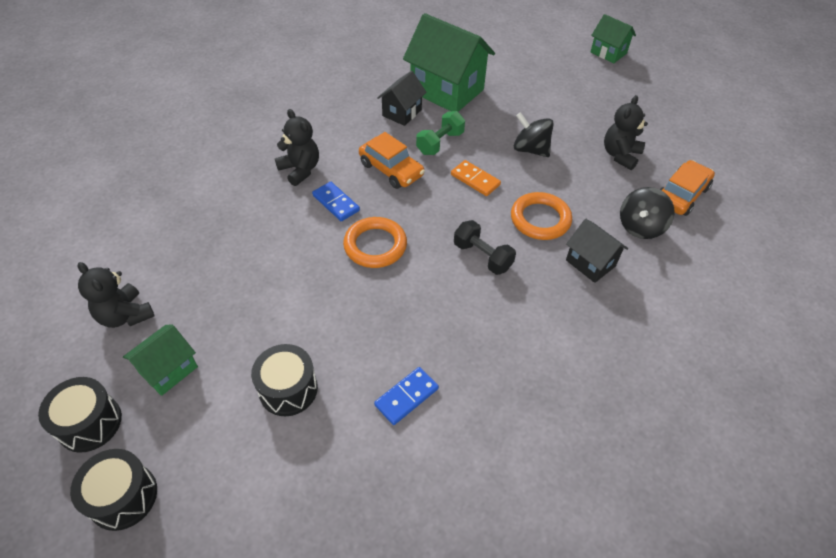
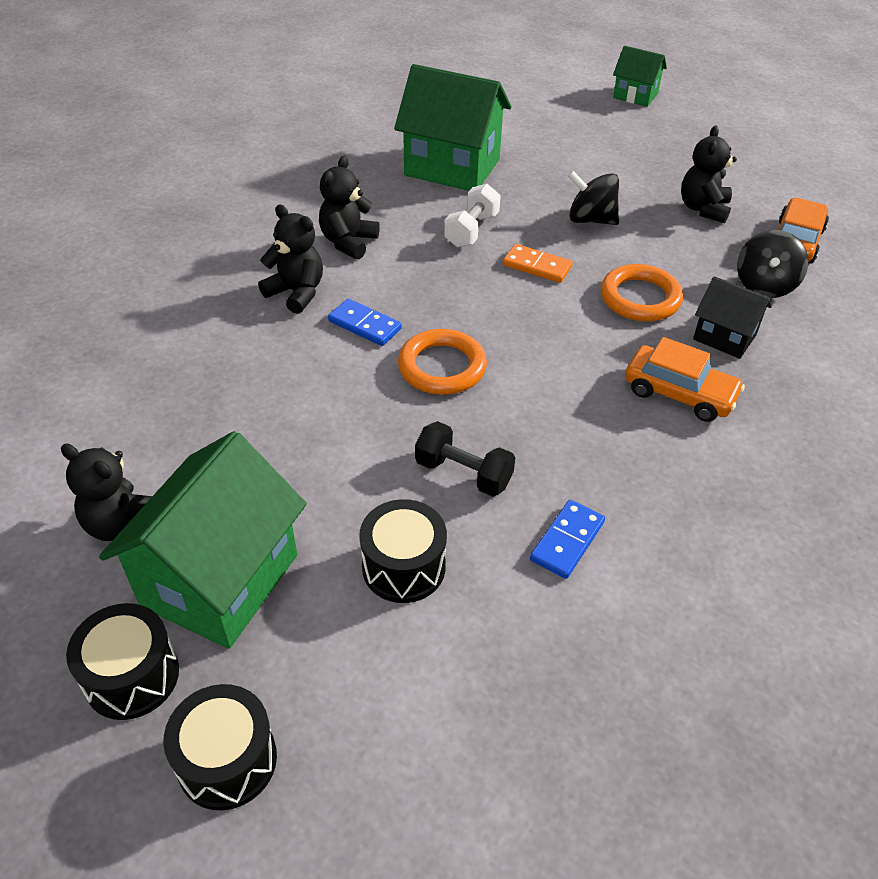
camera: 15 degrees left, 5 degrees down
green house [123,325,198,396] -> green house [99,431,307,649], size x1.89
orange car [359,132,425,189] -> orange car moved to [625,337,745,422]
black house [377,71,427,126] -> none
green dumbbell [416,111,465,155] -> white dumbbell [444,184,501,247]
black dumbbell [454,220,516,275] -> black dumbbell moved to [415,421,515,497]
none -> black teddy bear [319,156,380,260]

